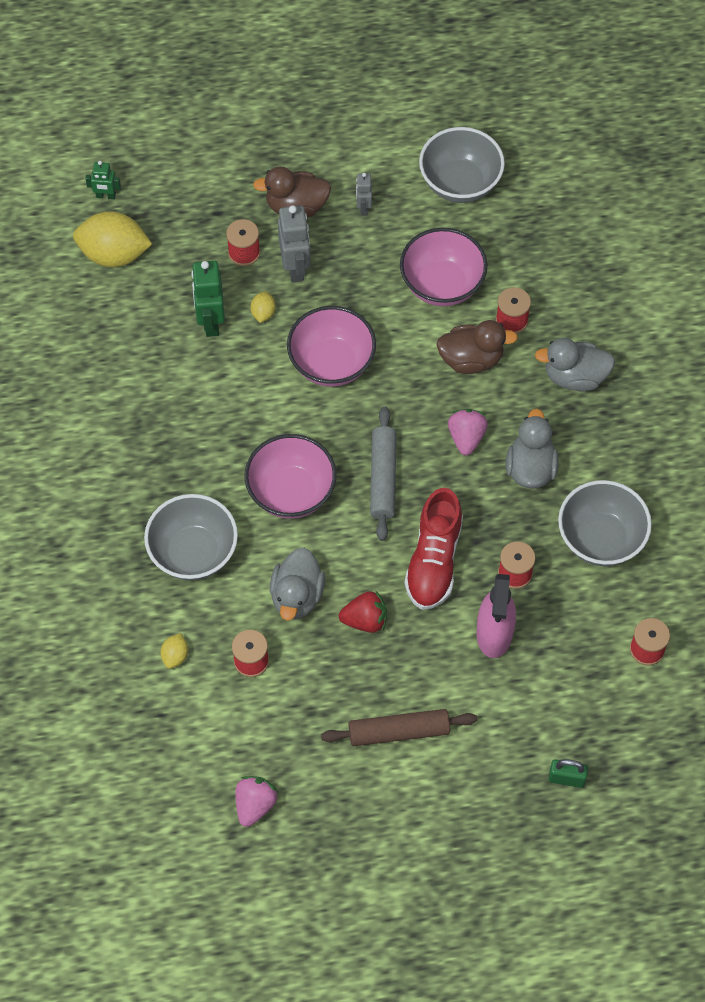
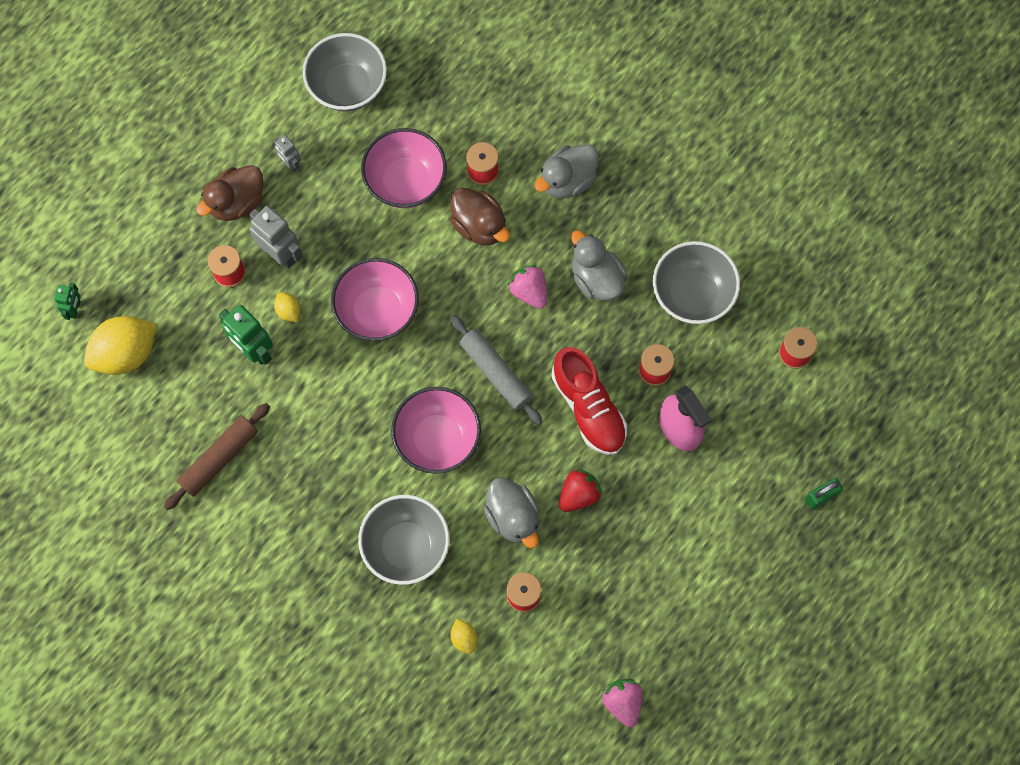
camera: 40 degrees left, 10 degrees up
green robot [85,161,121,199] -> green robot turned 45 degrees counterclockwise [54,282,81,320]
brown rolling pin [321,709,477,746] -> brown rolling pin moved to [164,403,270,510]
brown duck [436,320,518,374] -> brown duck turned 90 degrees clockwise [450,188,510,246]

